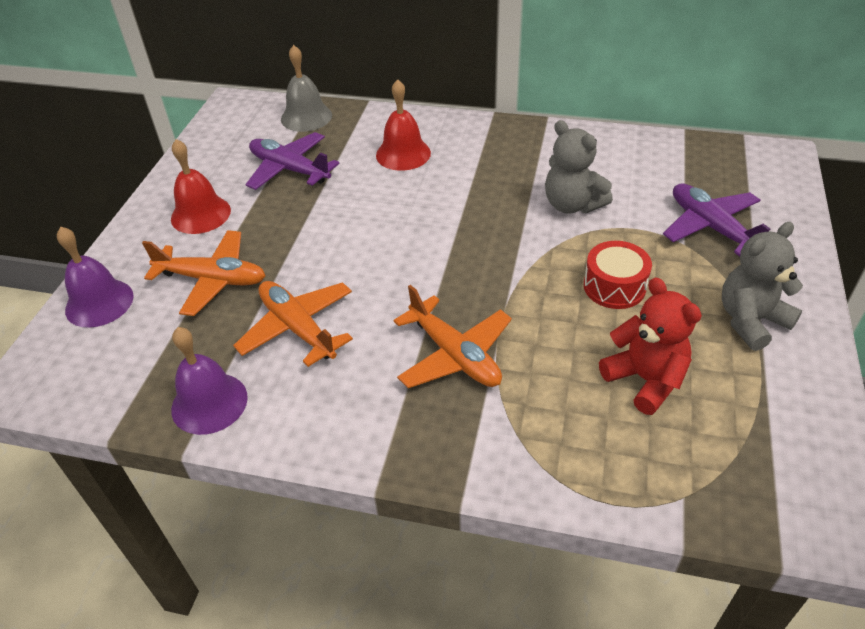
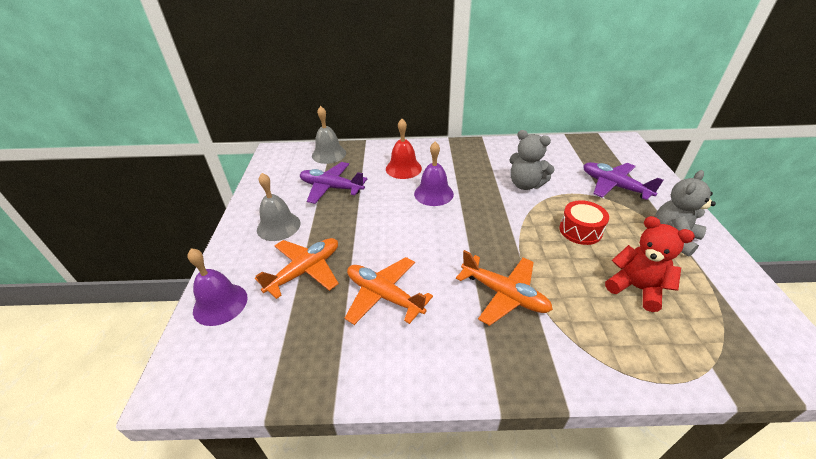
camera: 15 degrees left, 5 degrees down
orange plane [142,230,266,316] -> orange plane turned 45 degrees counterclockwise [255,238,339,299]
red bell [171,139,231,234] -> grey bell [257,173,301,241]
purple bell [171,327,248,435] -> purple bell moved to [414,142,454,206]

